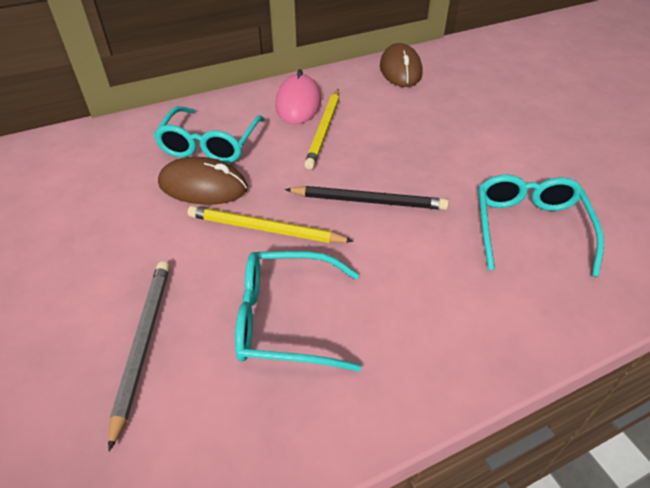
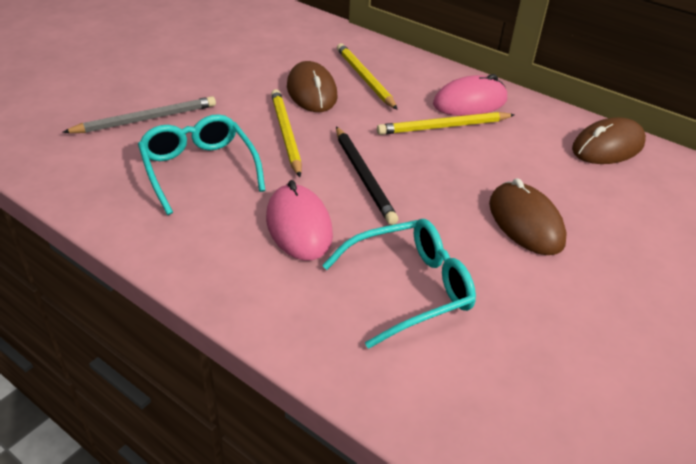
camera: 60 degrees right, 5 degrees down
turquoise glasses [154,106,265,163] -> yellow pencil [337,43,398,110]
none -> pink mouse [266,180,333,261]
none -> brown mouse [489,178,567,255]

